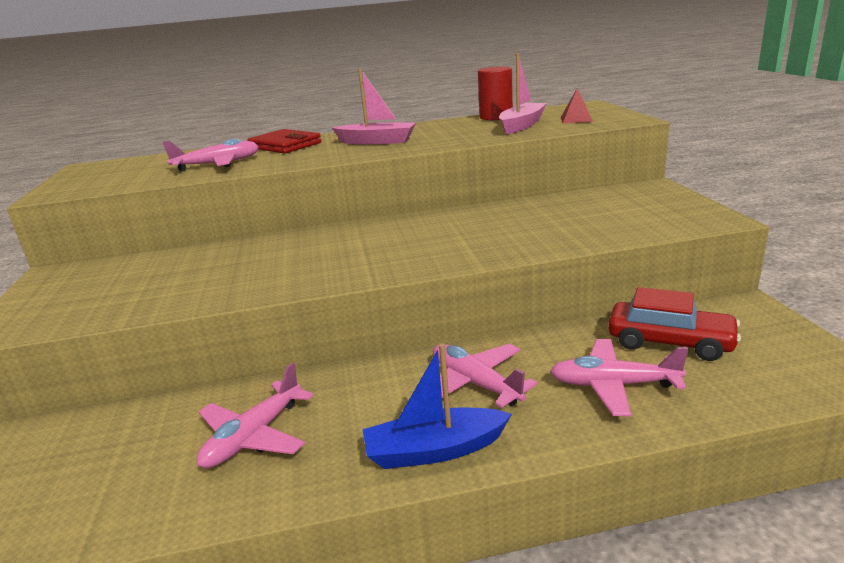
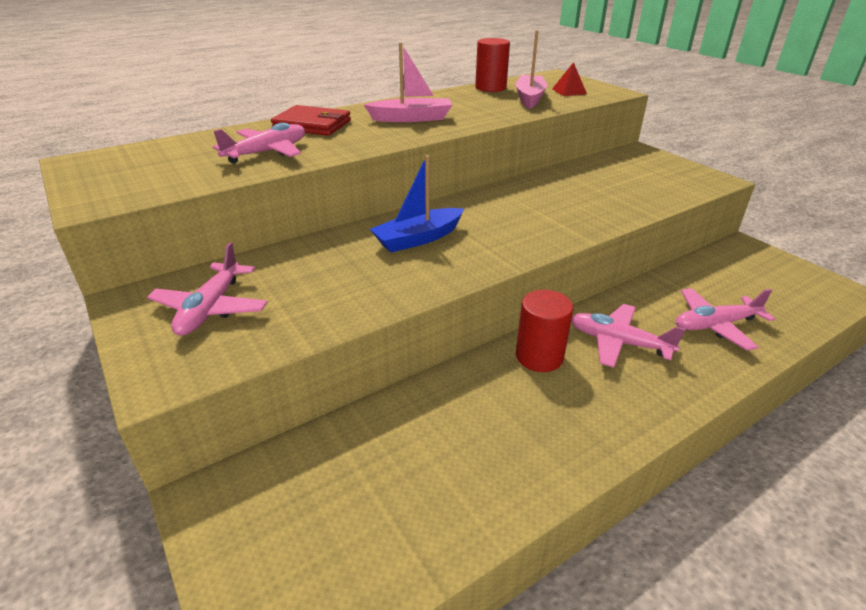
camera: 25 degrees left, 10 degrees up
pink plane [196,362,314,468] -> pink plane moved to [147,242,268,336]
blue boat [363,343,512,469] -> blue boat moved to [370,155,464,252]
red car [608,287,741,361] -> none
none -> red cylinder [516,290,573,372]

